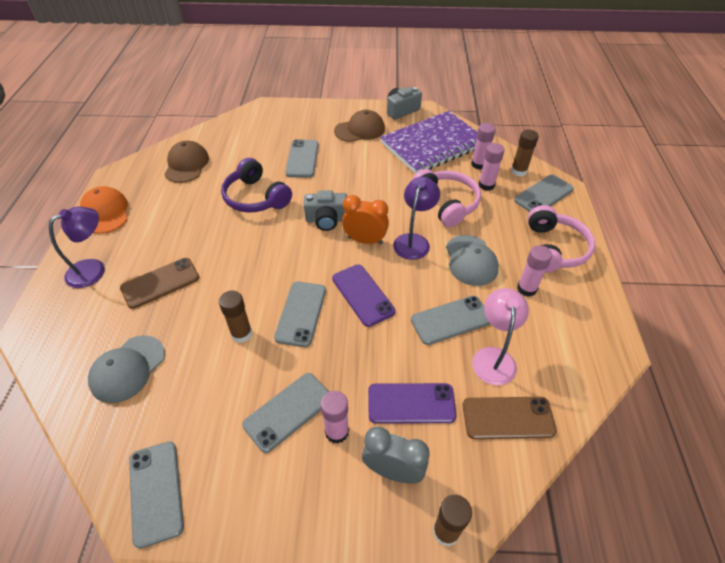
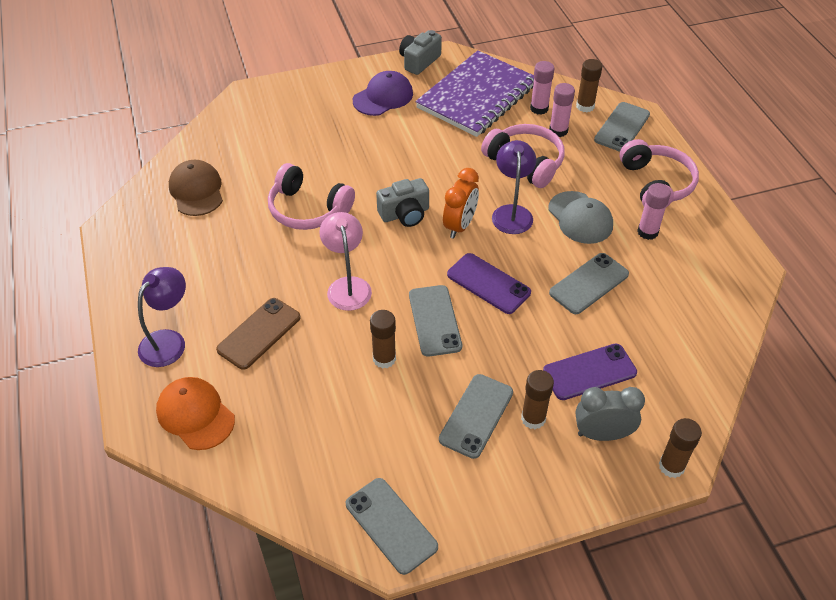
camera: 20 degrees left, 0 degrees up
orange cap [80,186,128,234] -> orange cap moved to [156,377,235,450]
grey cap [88,335,165,403] -> none
purple headphones [221,158,292,213] -> pink headphones [268,163,355,230]
grey phone [285,139,319,178] -> none
pink glue stick [321,391,349,444] -> brown glue stick [521,370,554,429]
brown cap [334,110,385,142] -> purple cap [353,71,413,116]
orange clock [342,195,389,245] -> orange clock turned 120 degrees clockwise [443,168,479,239]
brown phone [462,397,557,439] -> none
pink lamp [472,288,529,385] -> pink lamp moved to [319,212,372,311]

